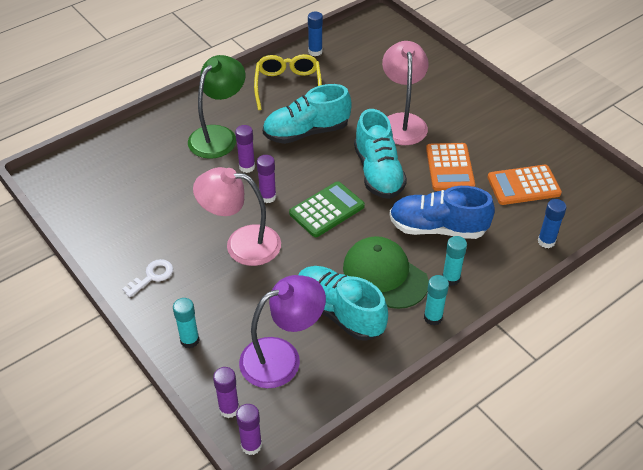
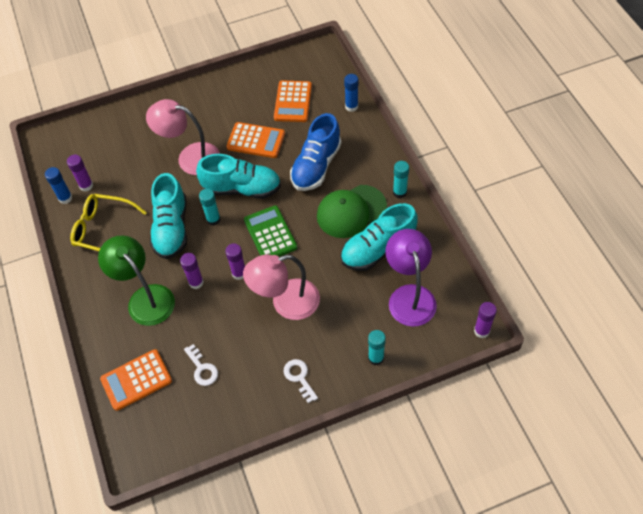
camera: 70 degrees left, 10 degrees up
pink lamp [193,167,281,266] -> pink lamp turned 45 degrees clockwise [243,255,320,320]
purple glue stick [213,367,239,418] -> purple glue stick moved to [67,154,93,191]
turquoise glue stick [442,236,467,286] -> turquoise glue stick moved to [199,189,221,226]
none -> orange calculator [100,349,172,411]
none -> white key [184,344,218,386]

